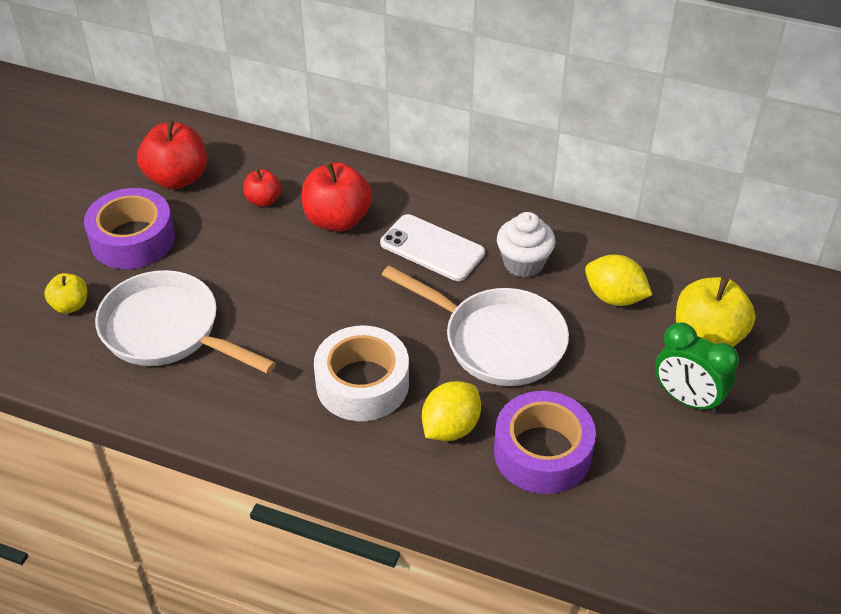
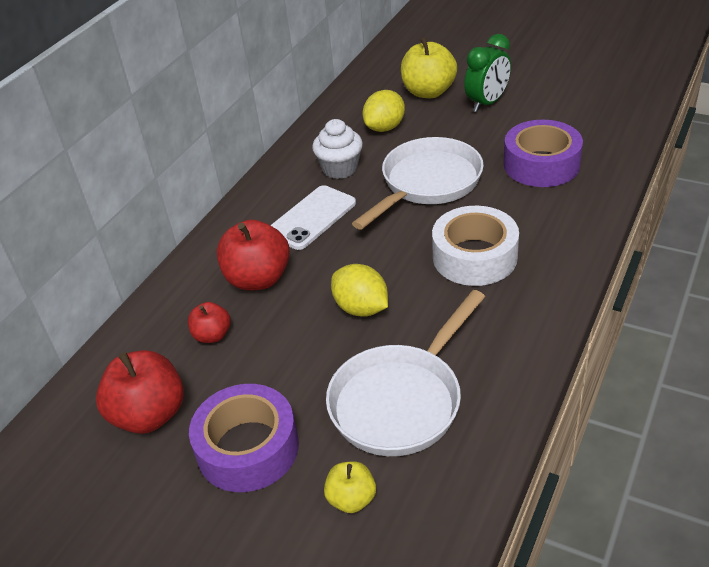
camera: 80 degrees left, 5 degrees down
yellow lemon [422,381,481,441] -> yellow lemon moved to [331,264,388,317]

